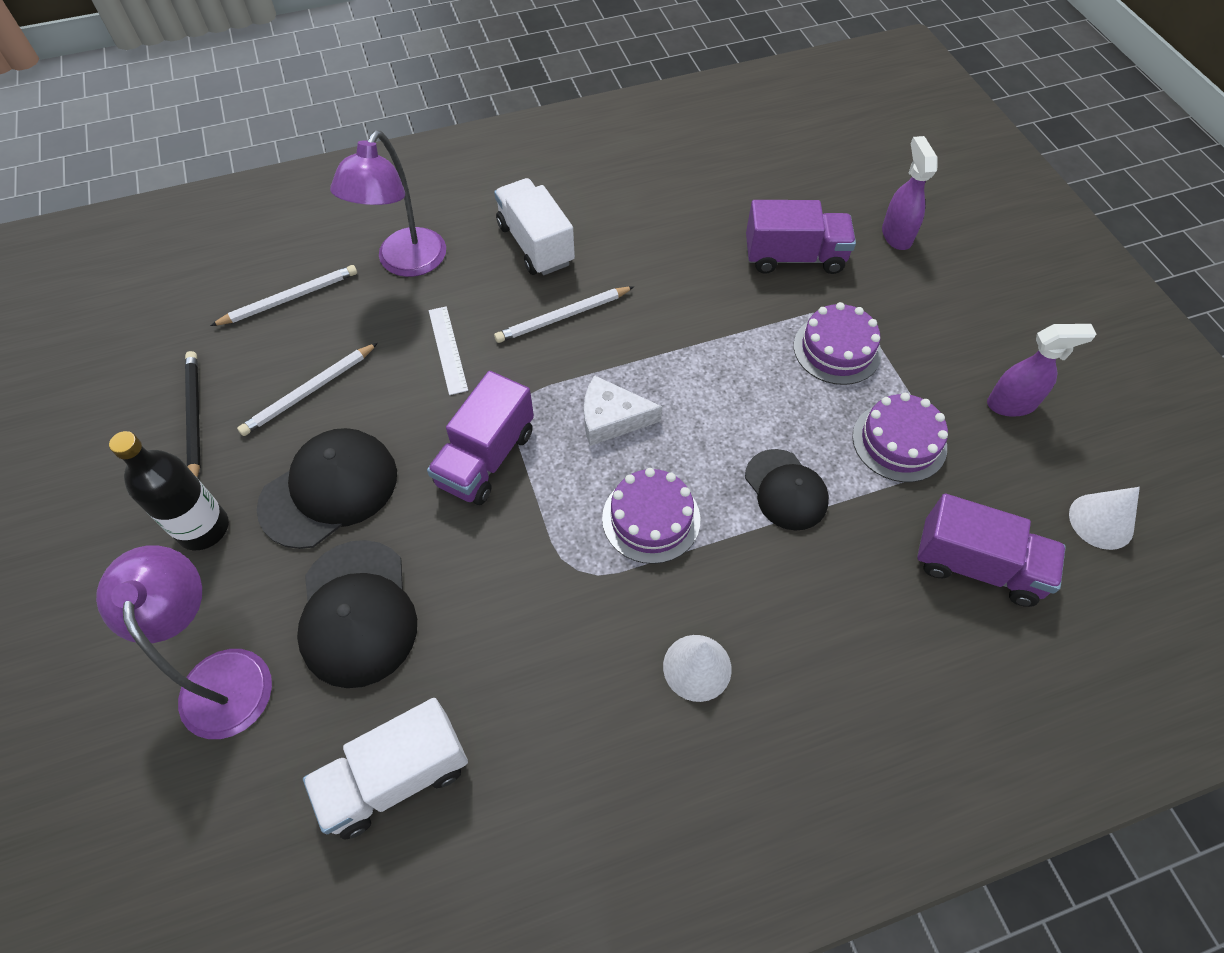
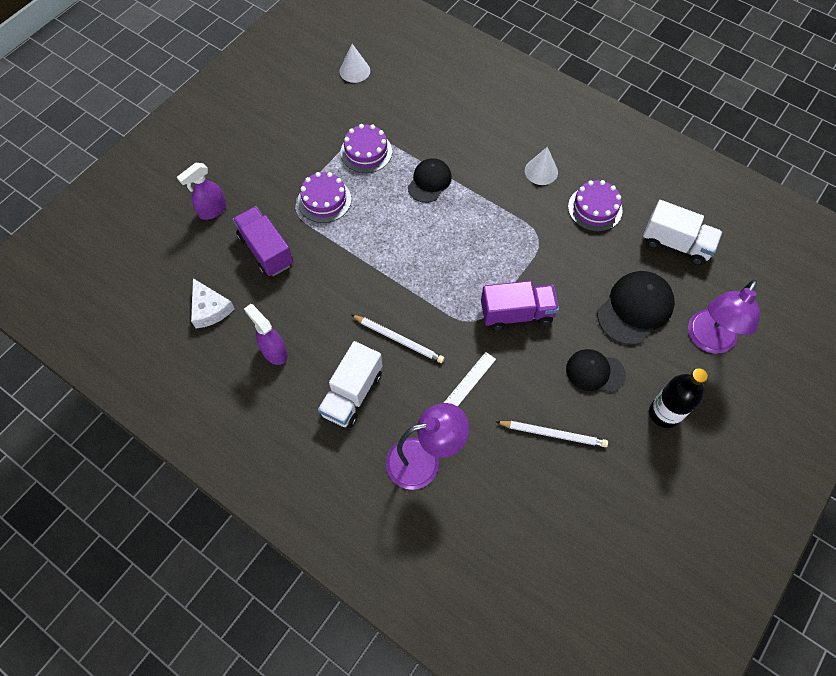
camera: 125 degrees left, 5 degrees up
black pencil [185,351,200,478] -> none
white pencil [210,265,357,326] -> none
black cap [257,428,397,549] -> black cap [566,349,626,393], size x0.66
white cheese [584,375,662,446] -> white cheese moved to [191,278,235,329]
purple cake [602,468,700,564] -> purple cake moved to [568,180,623,231]
purple truck [917,494,1066,607] -> none
purple spray bottle [987,324,1096,417] -> purple spray bottle moved to [244,304,288,365]

